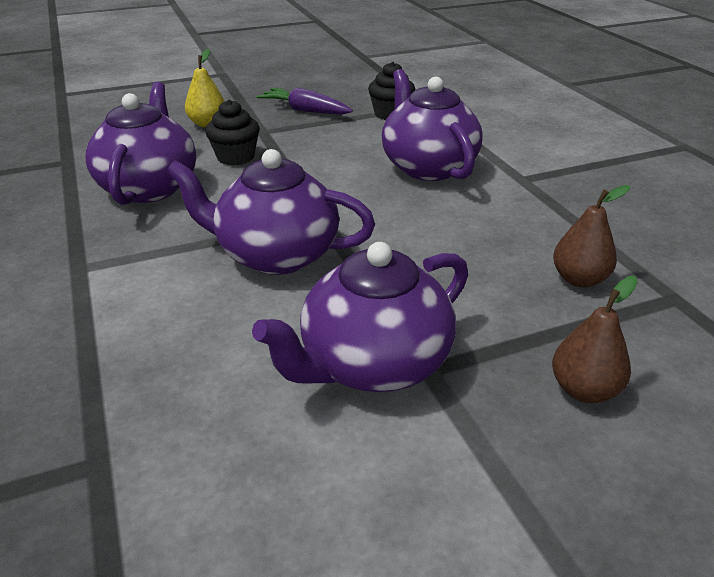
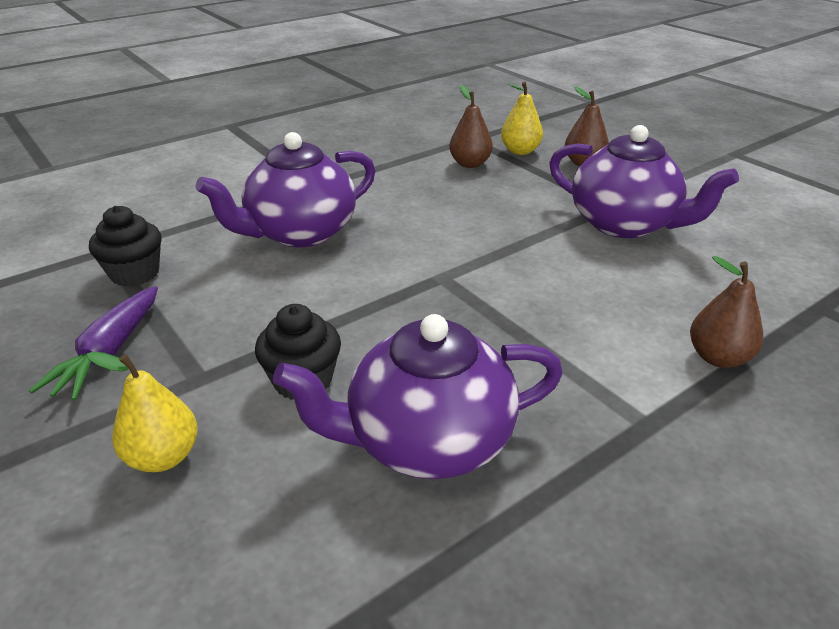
camera: 105 degrees left, 0 degrees up
purple teapot [166,149,375,275] -> none
none -> yellow pear [501,82,543,155]
none -> brown pear [690,256,763,368]

